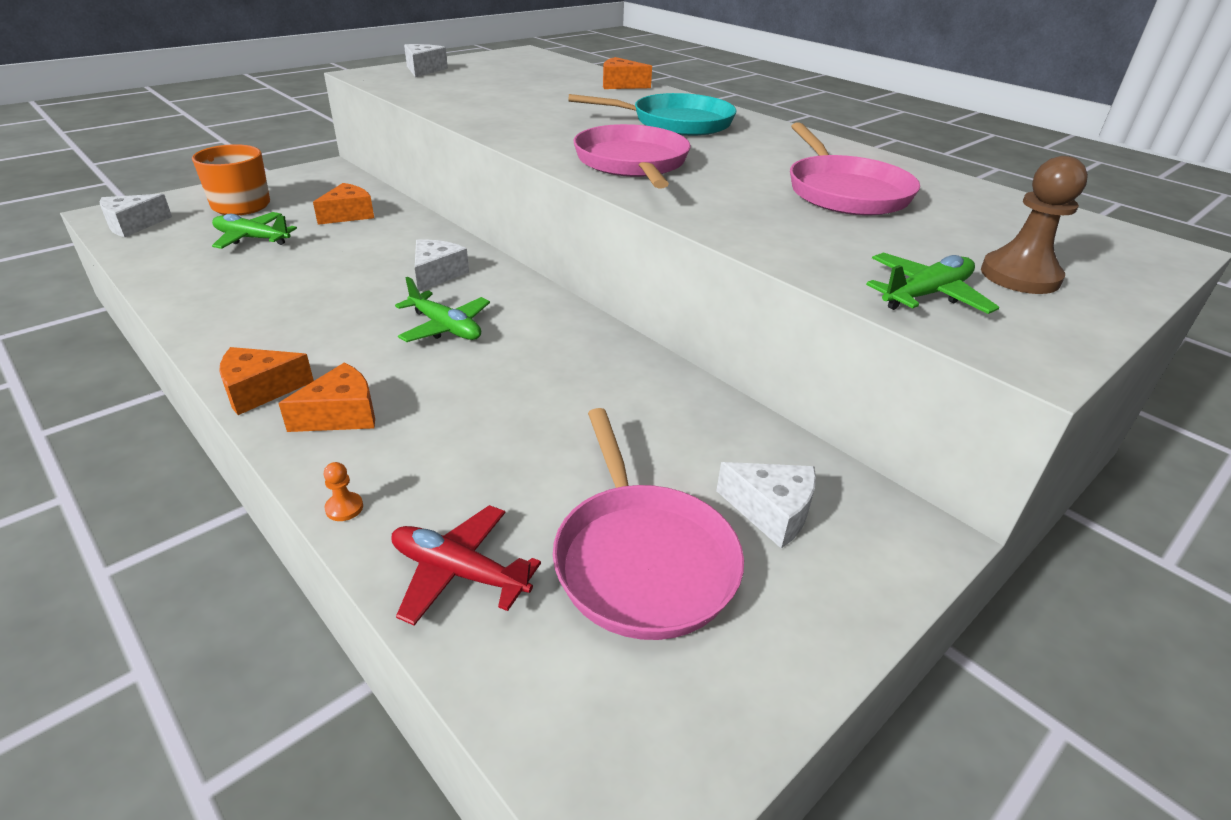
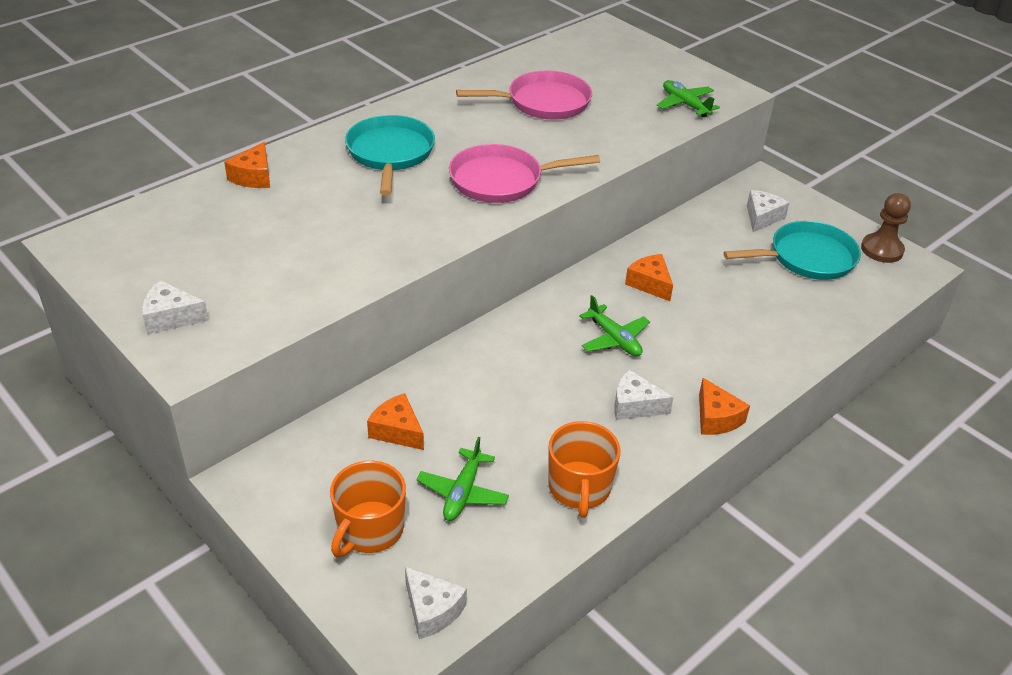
camera: 90 degrees left, 5 degrees up
orange cheese [278,363,375,432] -> orange cheese moved to [625,254,673,301]
orange pawn [324,462,363,521] -> none
red plane [391,505,541,626] -> none
green plane [395,277,490,342] -> green plane turned 105 degrees clockwise [579,295,650,356]
white cheese [415,240,469,292] -> white cheese moved to [614,369,674,420]
pink pan [553,408,744,640] -> turquoise pan [723,221,861,280]
brown pawn [981,156,1088,294] -> brown pawn moved to [861,193,911,263]
none -> orange mug [549,421,621,518]

